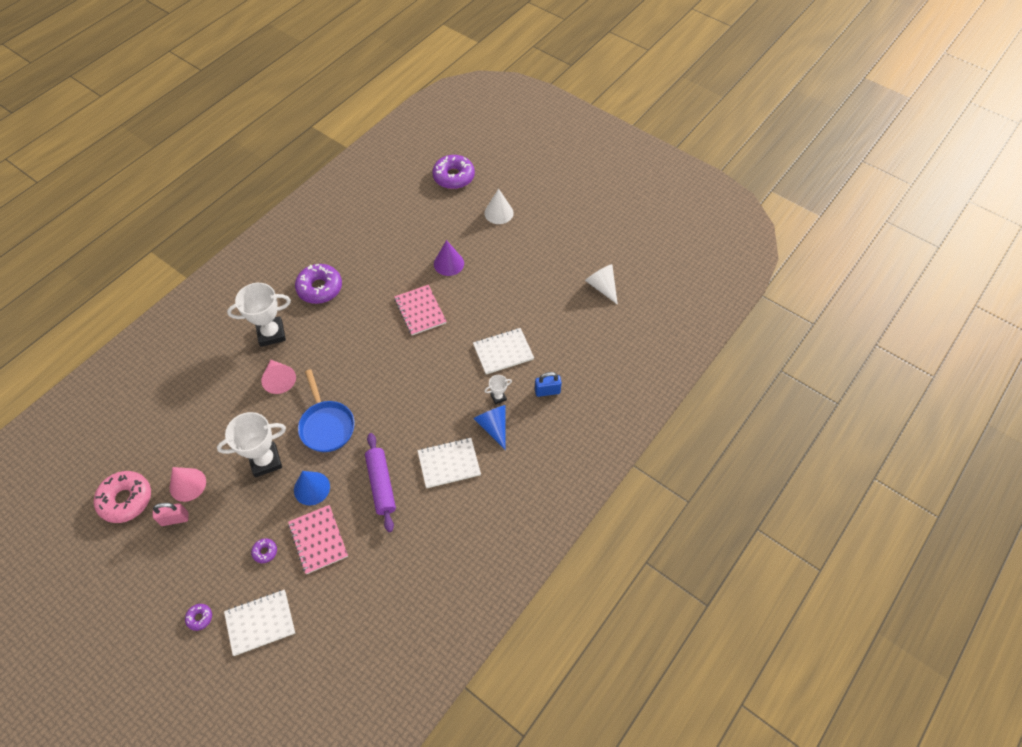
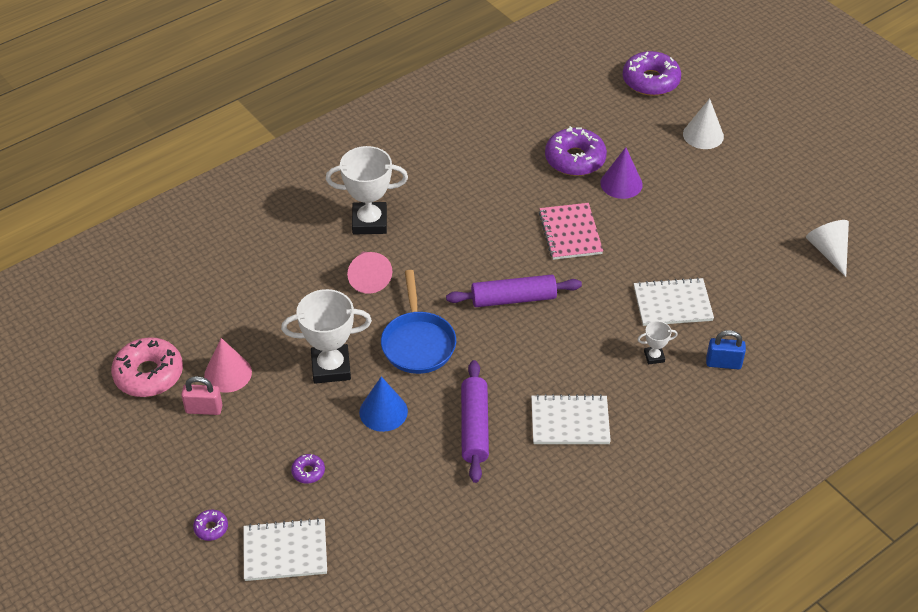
camera: 15 degrees right, 10 degrees down
pink notebook [288,505,348,574] -> none
purple donut [295,264,342,304] -> purple donut moved to [545,126,607,176]
blue cone [473,405,506,450] -> none
none -> purple rolling pin [446,275,582,307]

